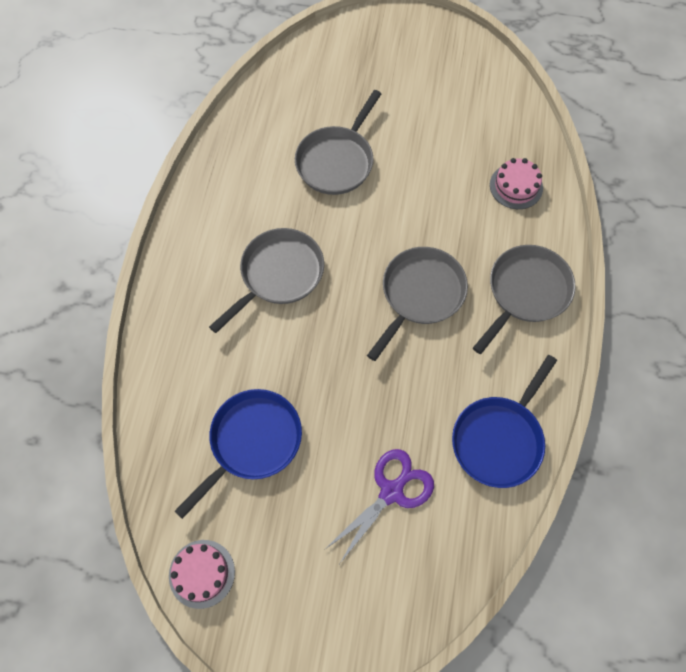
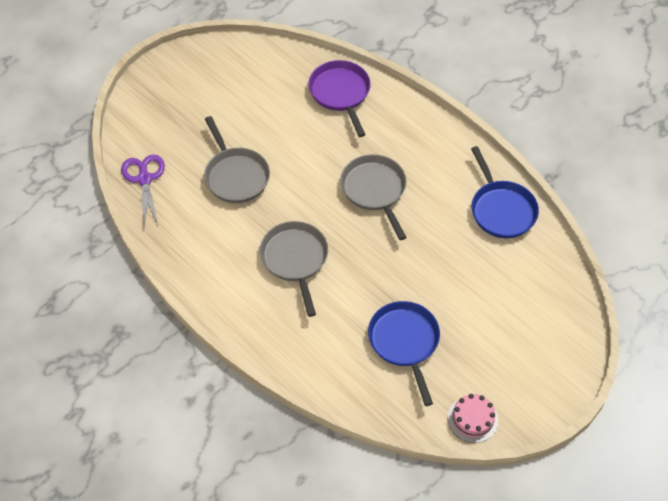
camera: 55 degrees left, 10 degrees down
purple scissors [324,449,434,563] -> purple scissors moved to [121,154,165,226]
grey pan [473,245,576,354] -> none
pink cake [490,158,543,209] -> purple pan [308,60,371,137]

